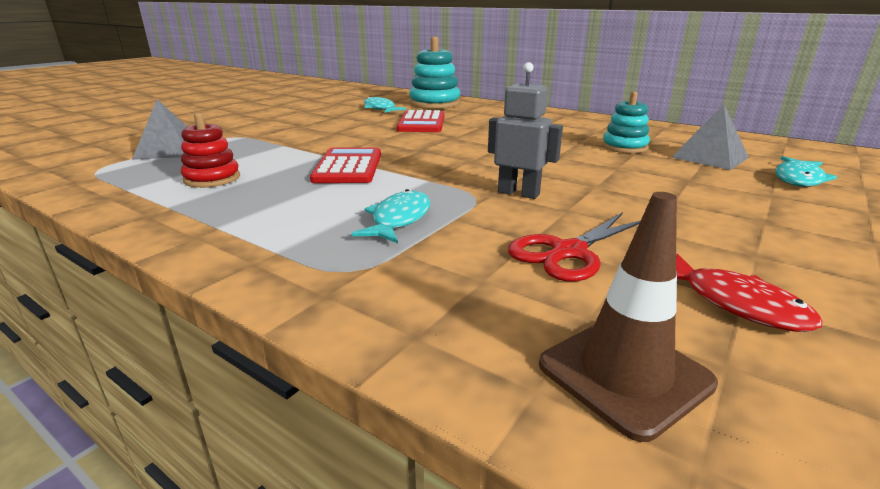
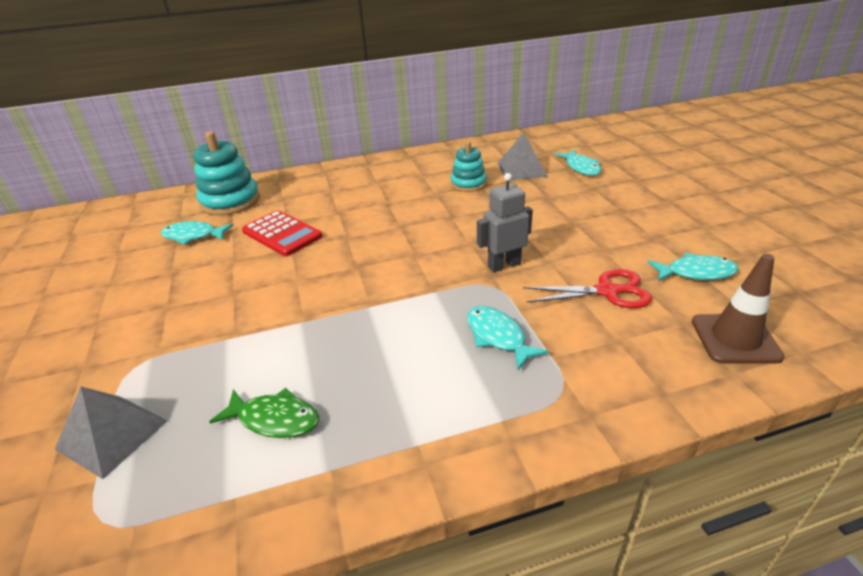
camera: 50 degrees left, 10 degrees up
red stacking toy [181,113,240,188] -> green fish [209,388,319,438]
red calculator [310,148,381,183] -> none
red scissors [508,212,641,282] -> red scissors turned 90 degrees counterclockwise [523,269,652,308]
red fish [676,254,822,332] -> turquoise fish [647,253,739,282]

